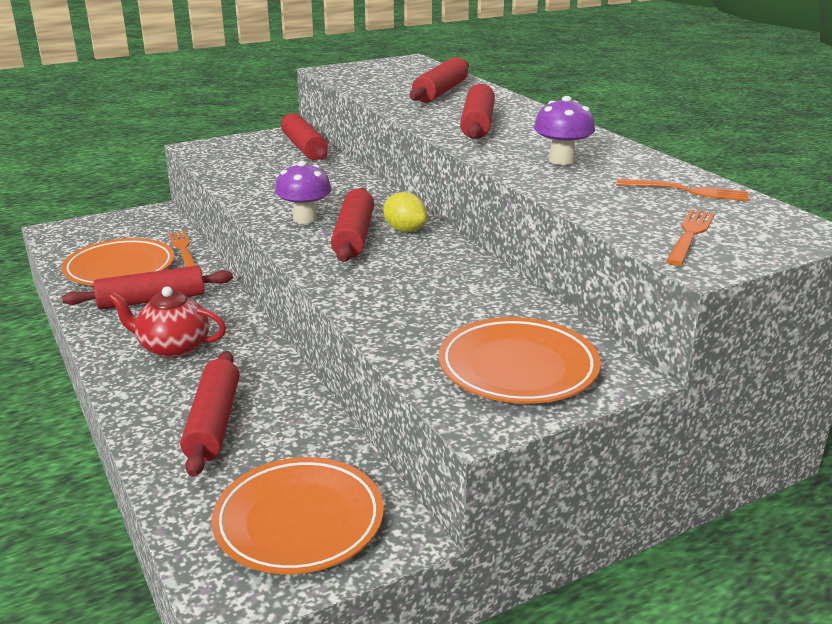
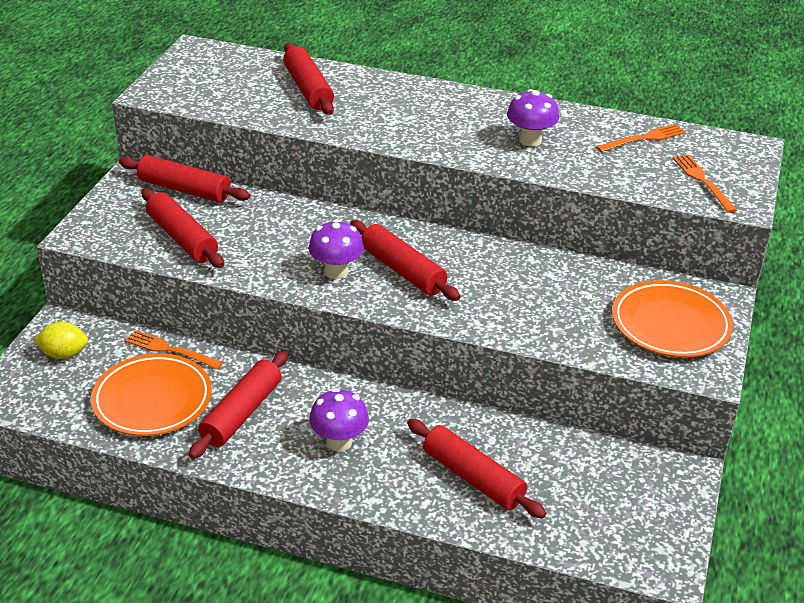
camera: 45 degrees left, 10 degrees up
red teapot [108,286,226,358] -> purple mushroom [309,388,369,452]
orange plate [212,457,384,574] -> none
yellow lemon [383,192,427,232] -> yellow lemon moved to [34,322,88,359]
red rolling pin [460,84,495,139] -> red rolling pin moved to [141,188,224,268]

